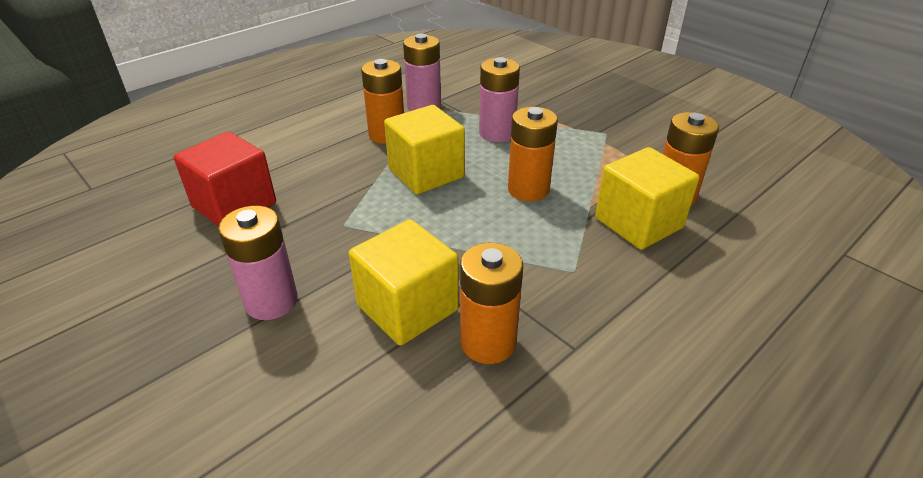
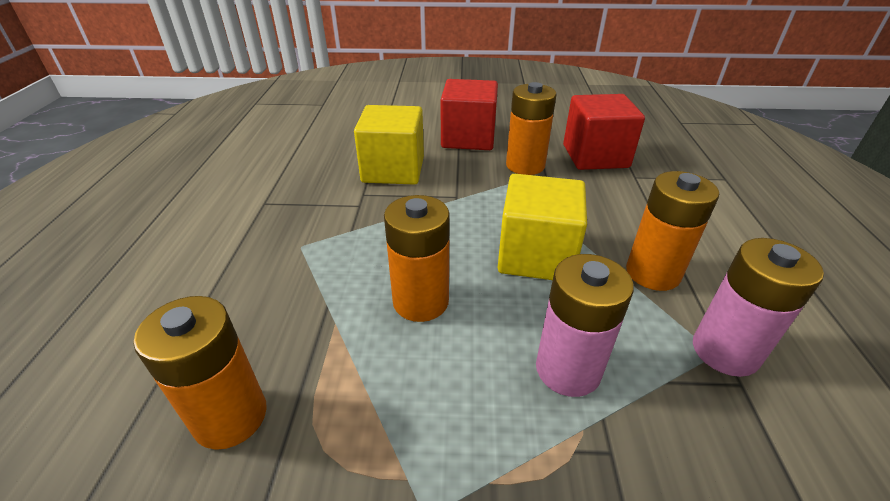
camera: 135 degrees right, 0 degrees up
pink battery [218,206,298,320] -> red cube [440,79,498,150]
orange battery [460,243,523,364] -> orange battery moved to [506,82,557,175]
yellow cube [595,147,699,250] -> none

